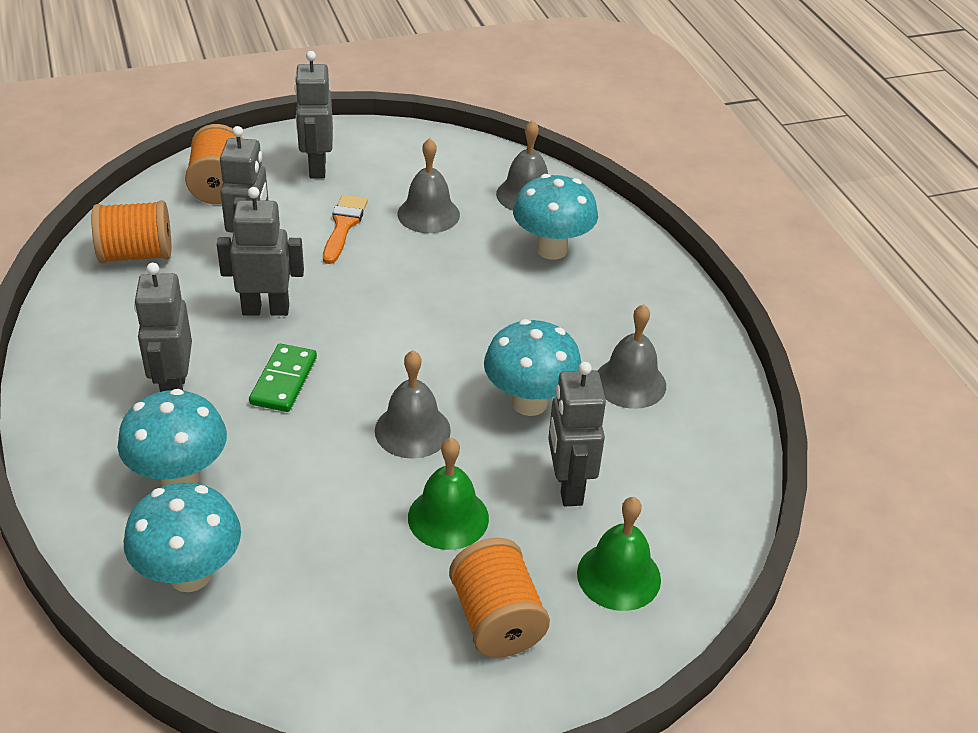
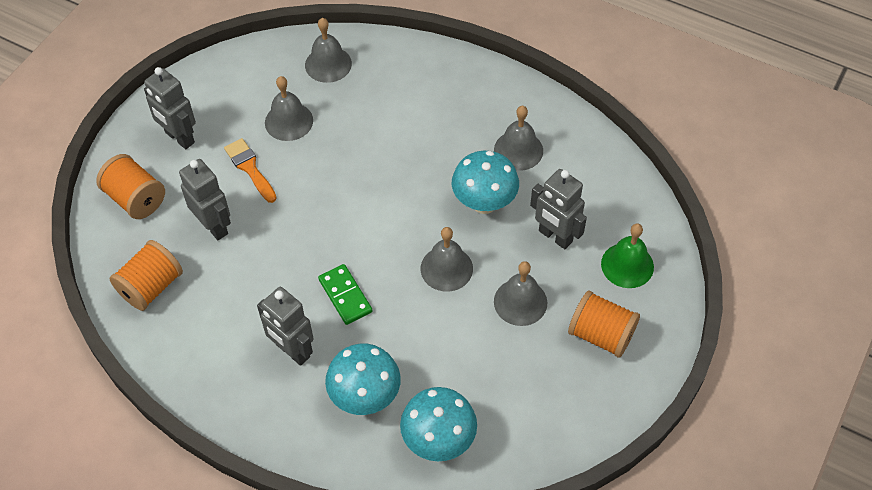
camera: 40 degrees left, 15 degrees up
grey robot [217,187,304,316] -> none
green bell [408,438,489,550] -> grey bell [494,261,547,326]
turquoise mushroom [513,174,598,260] -> none

